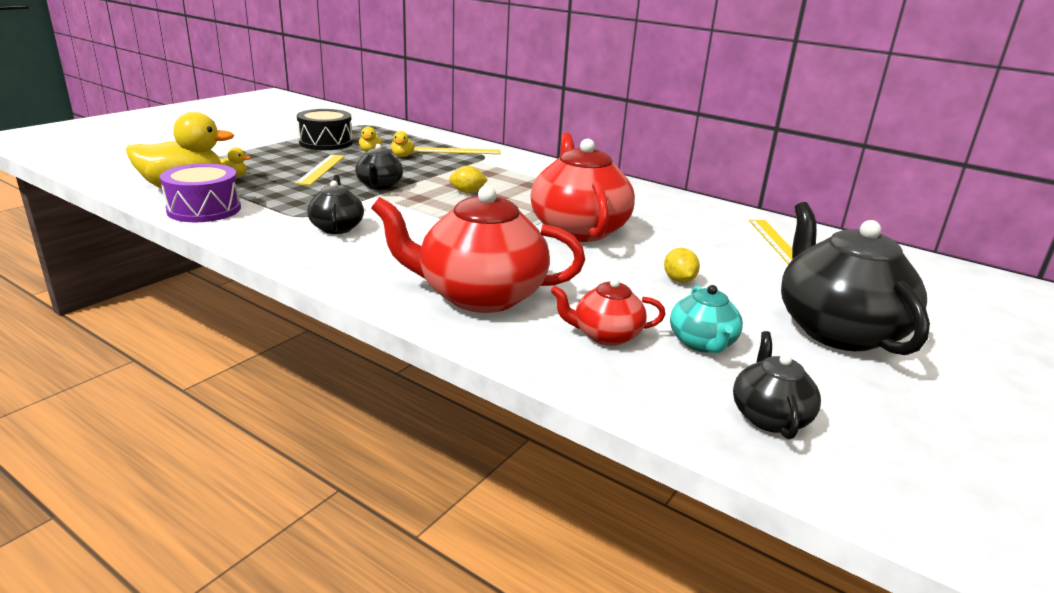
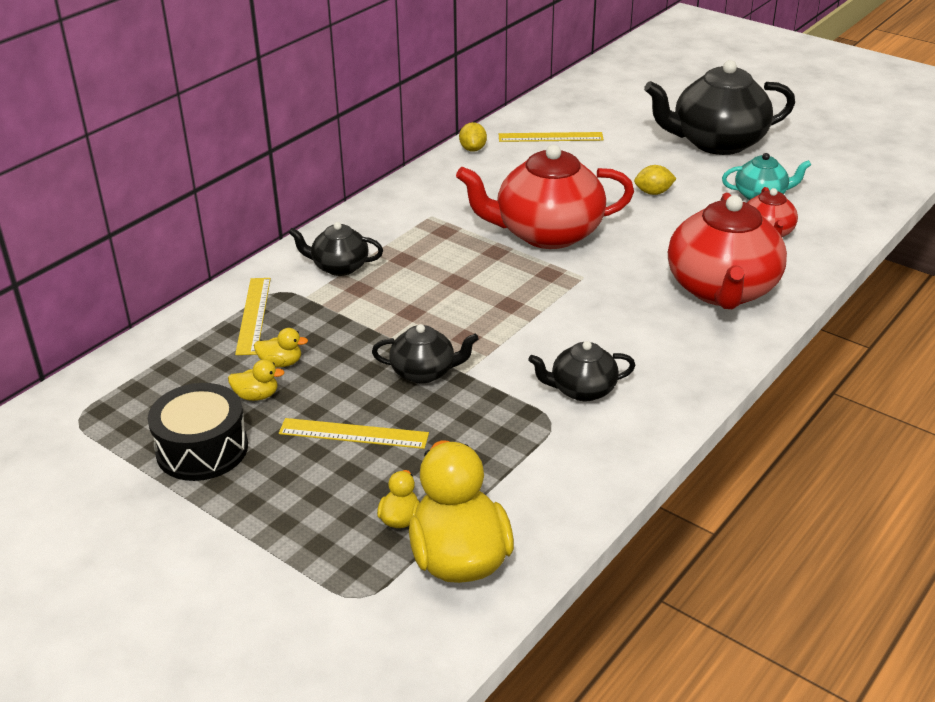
camera: 85 degrees left, 10 degrees up
purple drum [160,163,241,222] -> none
yellow lemon [449,166,488,193] -> yellow lemon moved to [459,122,487,152]
black teapot [733,331,821,439] -> black teapot moved to [288,222,383,276]

